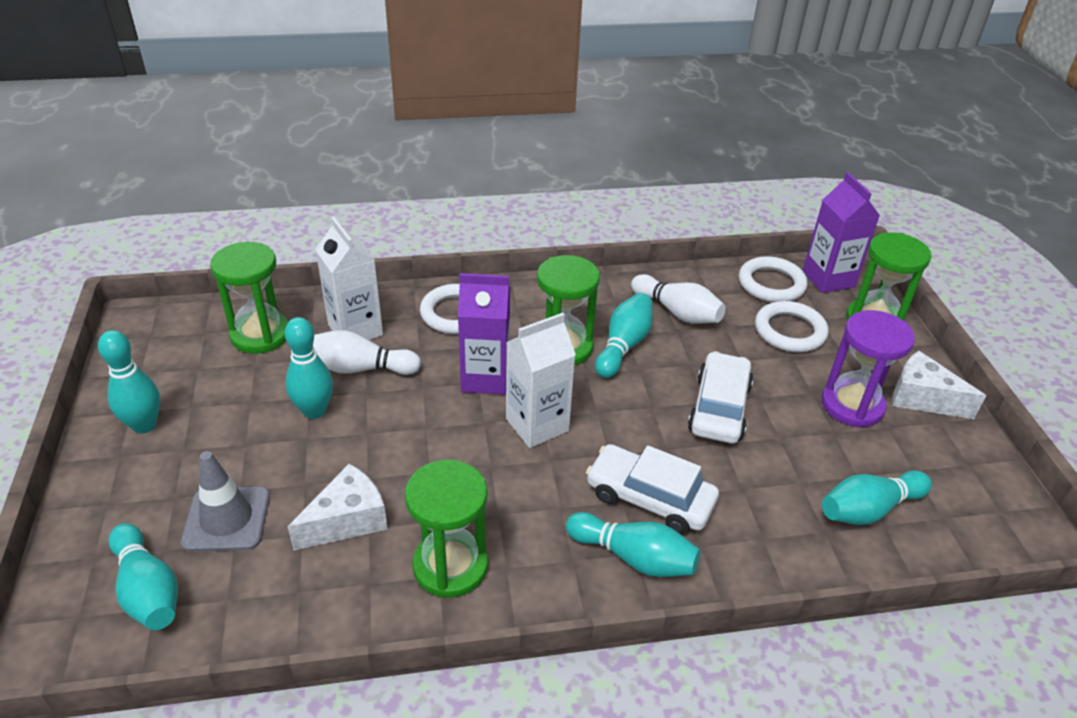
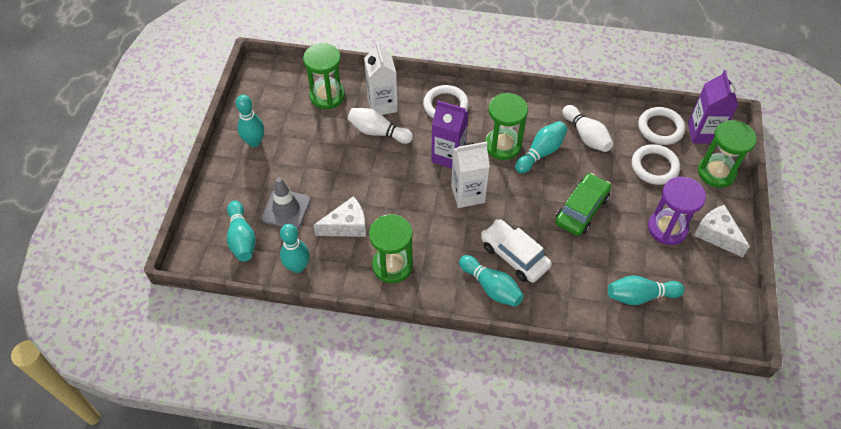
camera: 20 degrees right, 15 degrees up
turquoise bowling pin [285,317,333,419] -> turquoise bowling pin moved to [280,224,310,273]
white car [688,351,753,444] -> green car [555,173,611,236]

